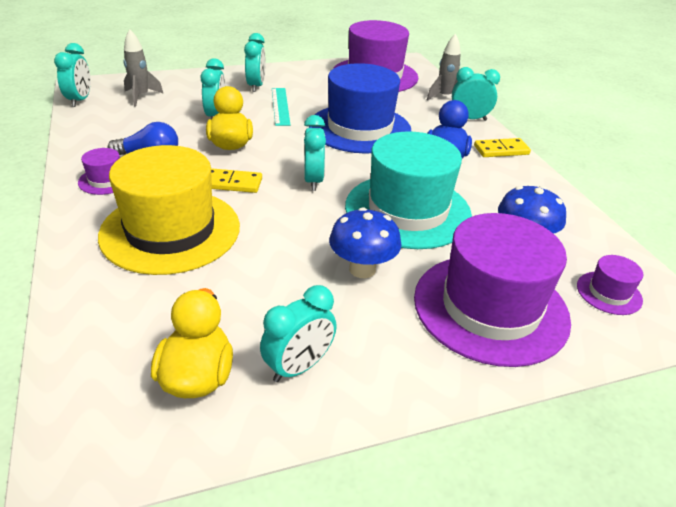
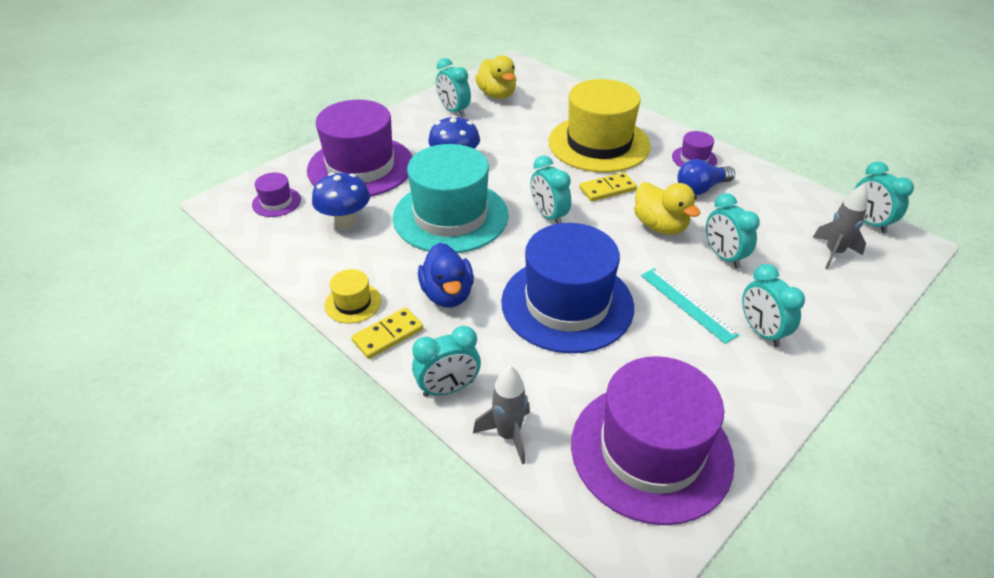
camera: 155 degrees right, 5 degrees up
turquoise clock [260,285,337,382] -> turquoise clock turned 60 degrees counterclockwise [436,58,471,117]
none -> yellow hat [325,269,381,324]

